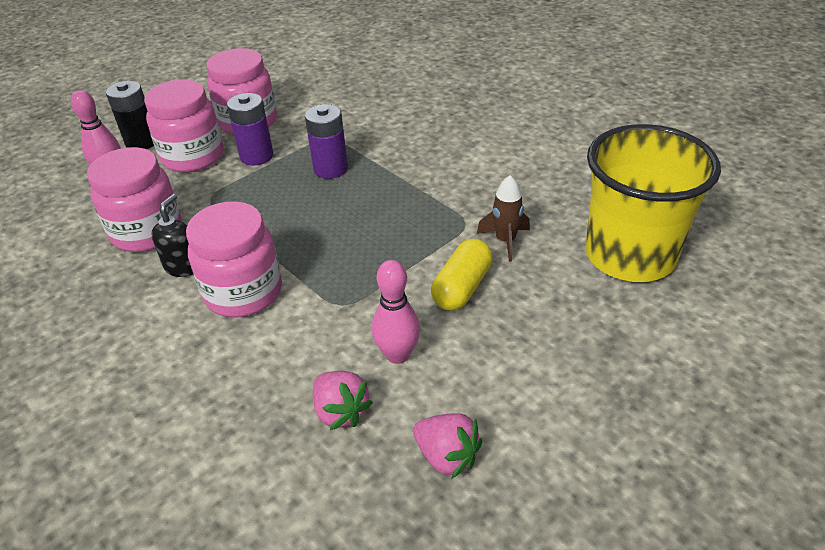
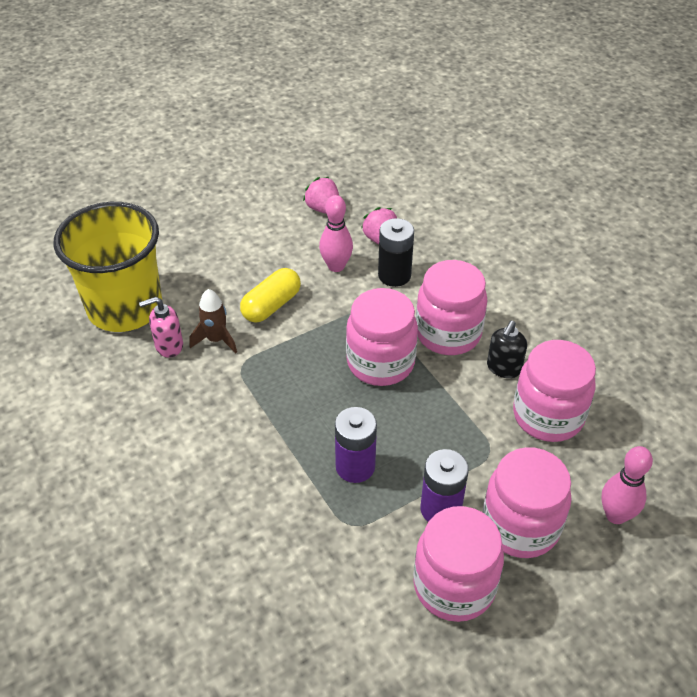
camera: 170 degrees left, 5 degrees up
black battery [106,81,154,149] -> black battery moved to [378,218,414,287]
none -> pink soap dispenser [139,297,183,358]
none -> pink jar [346,288,418,386]

